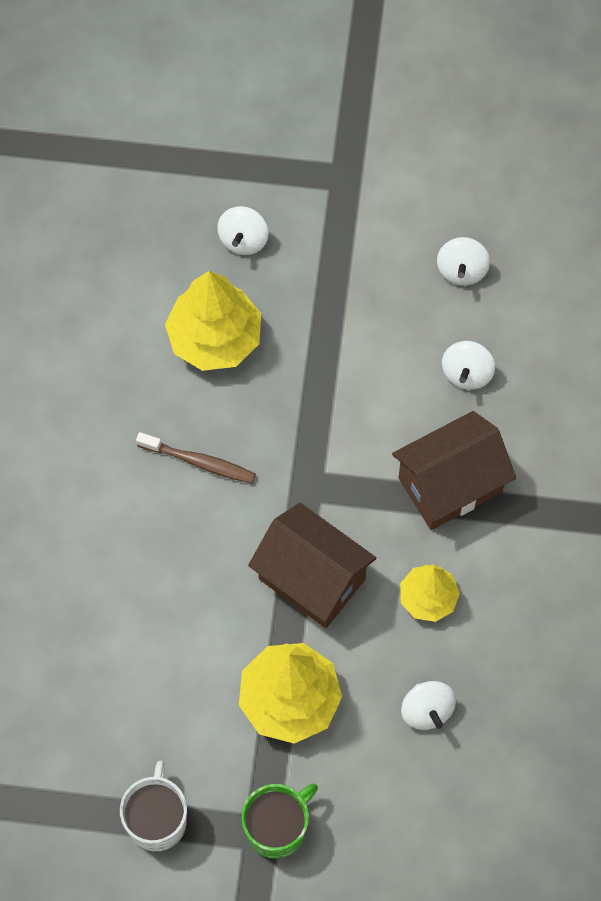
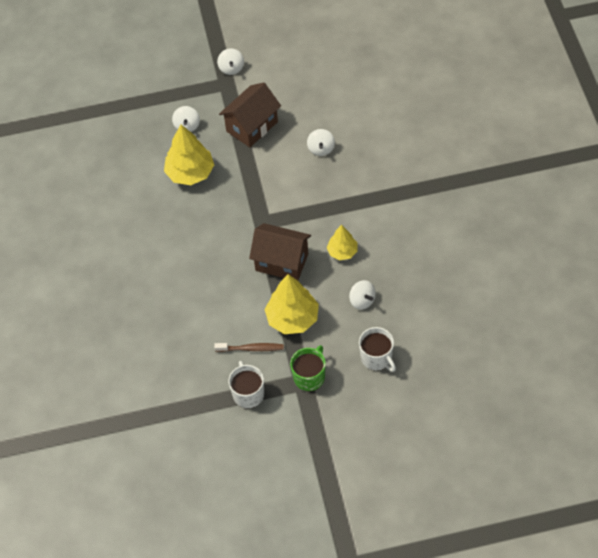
camera: 15 degrees left, 10 degrees down
brown toothbrush [136,432,256,483] -> brown toothbrush moved to [214,343,284,352]
brown house [392,411,516,530] -> brown house moved to [219,82,281,148]
white spinning top [437,237,490,285] -> white spinning top moved to [217,48,244,75]
none -> white mug [359,327,396,372]

